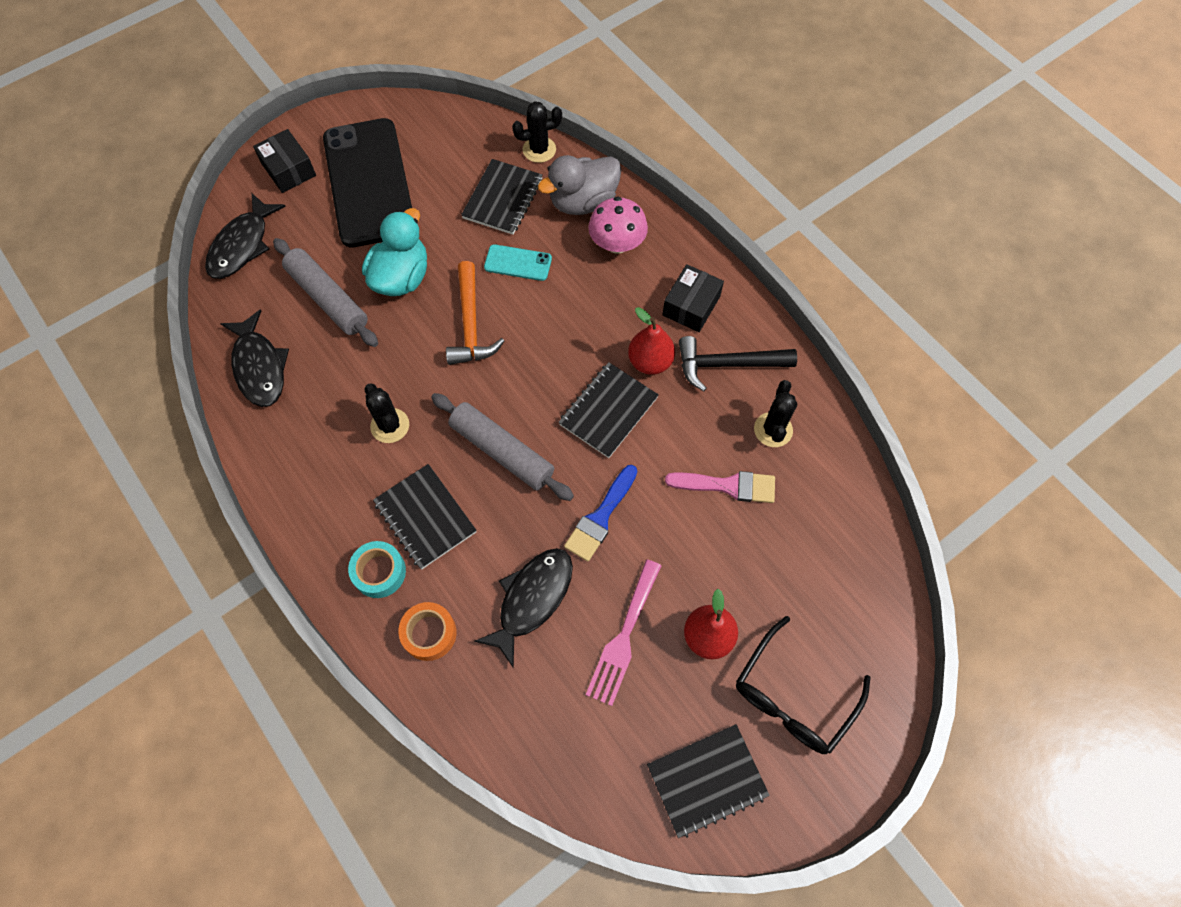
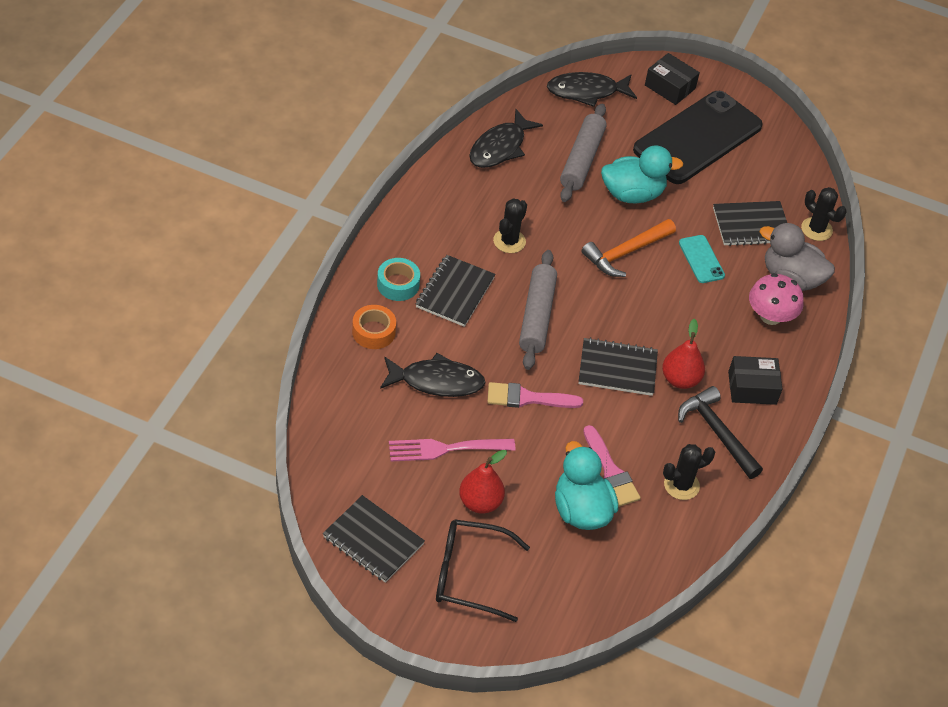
camera: 55 degrees right, 15 degrees down
black box [253,129,316,193] -> black box turned 75 degrees counterclockwise [645,53,700,105]
blue brush [564,465,637,562] -> pink brush [487,382,583,408]
none -> turquoise duck [555,441,618,530]

